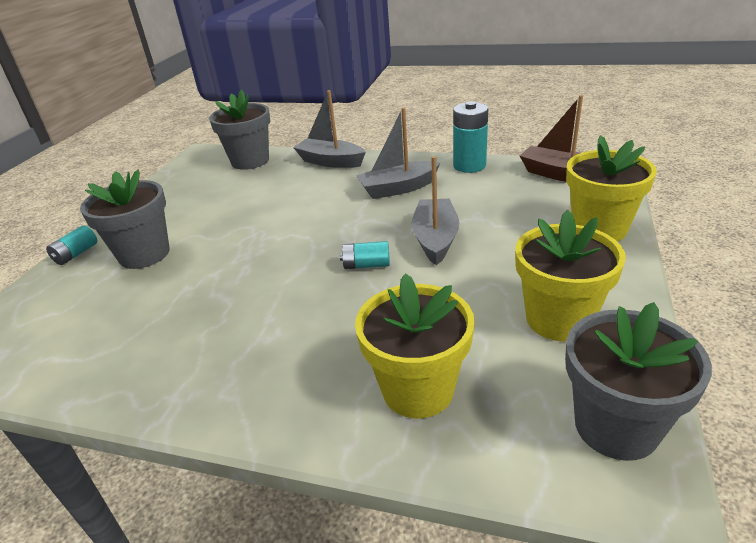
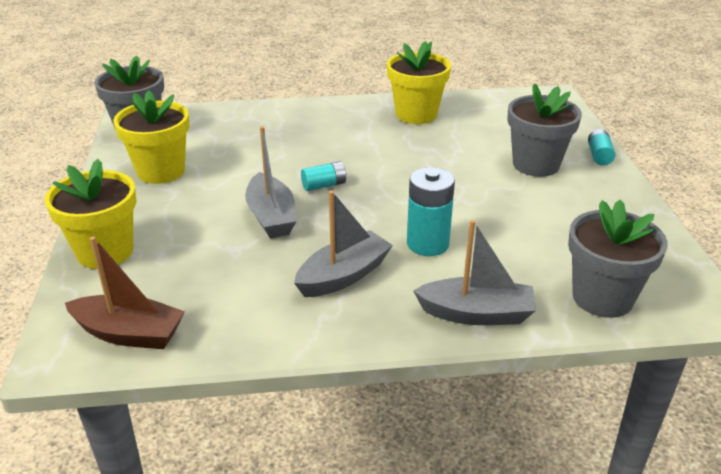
camera: 155 degrees right, 0 degrees up
yellow flower pot [355,273,475,418] -> yellow flower pot moved to [387,41,451,124]
turquoise battery [453,101,488,173] -> turquoise battery moved to [407,167,455,256]

